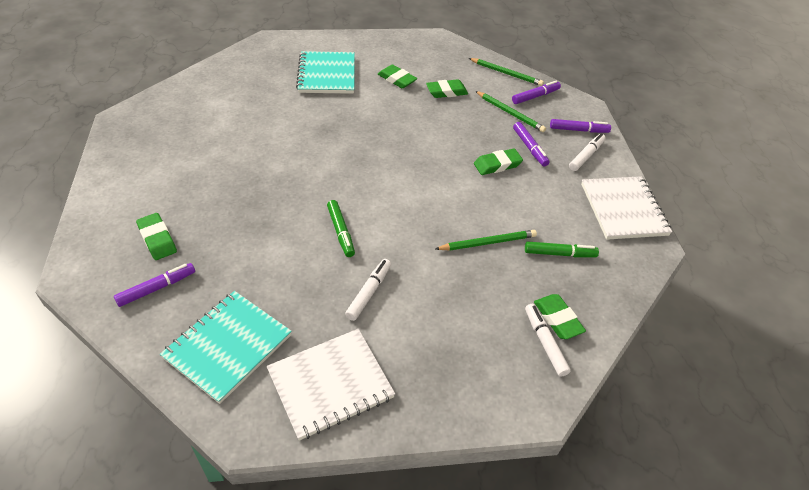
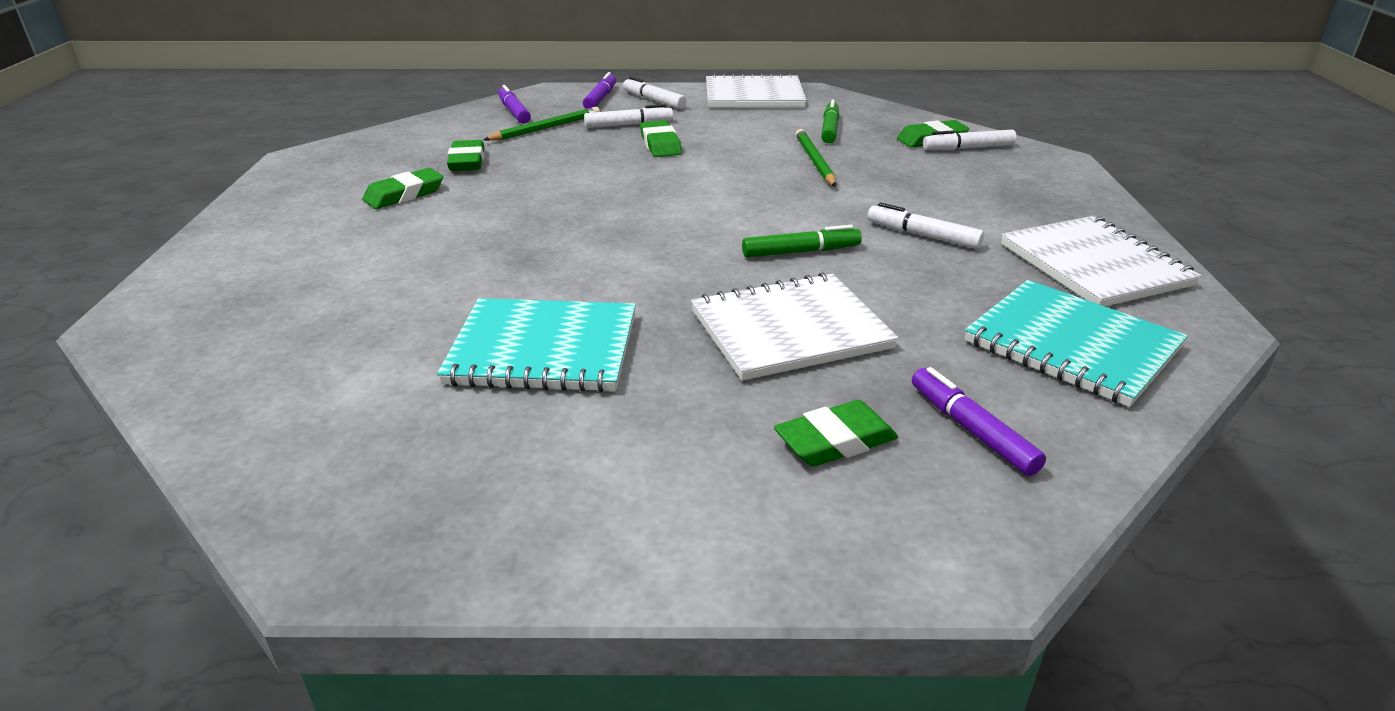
camera: 80 degrees left, 15 degrees down
turquoise notebook [296,51,355,94] -> turquoise notebook moved to [437,298,636,392]
green pencil [469,58,544,86] -> none
purple marker [513,122,550,166] -> white marker [584,104,673,128]
none -> white notebook [691,272,899,381]

